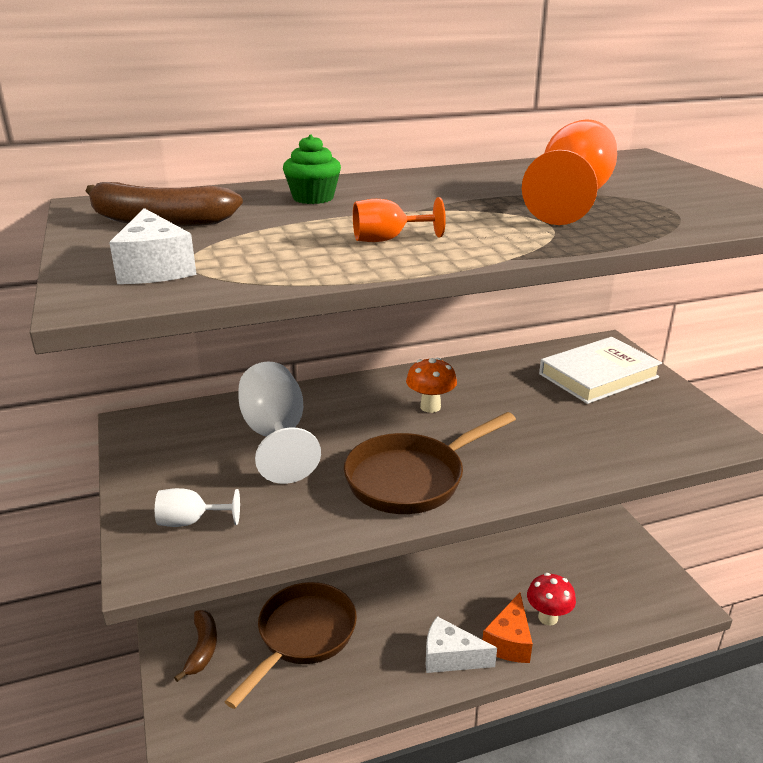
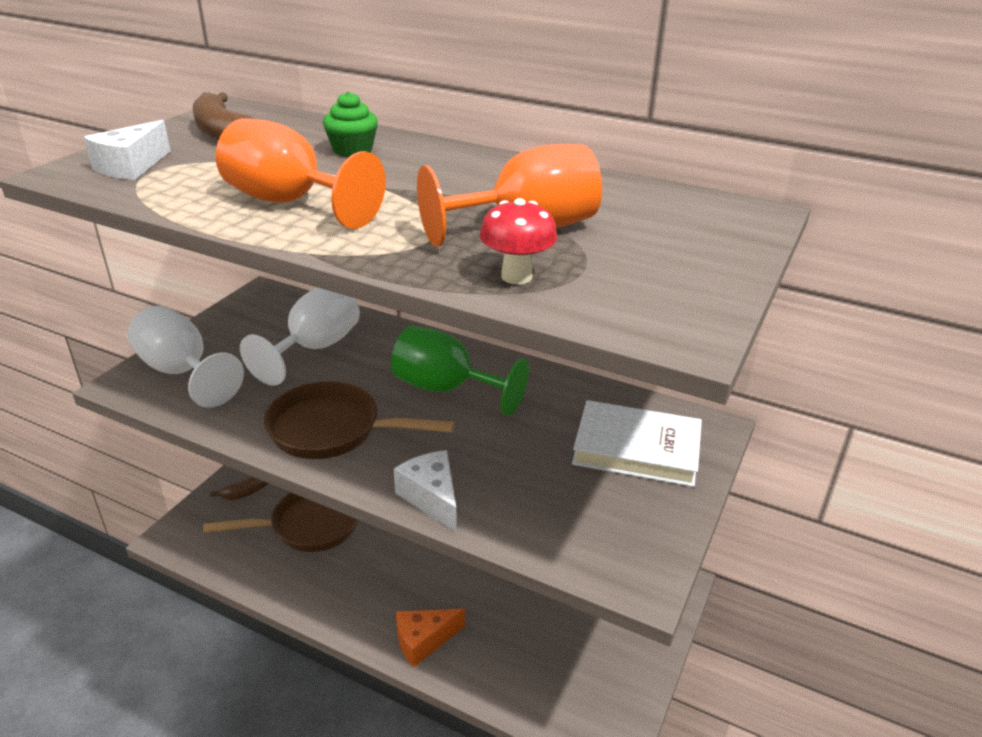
camera: 45 degrees right, 5 degrees up
white goblet [155,488,240,527] -> white goblet [128,306,244,408], size x1.96
orange goblet [353,197,446,242] -> orange goblet [216,118,386,229], size x1.96
orange mushroom [406,358,457,413] -> green goblet [391,326,529,416]
white cheese [426,616,497,673] -> white cheese moved to [394,450,457,533]
red mushroom [527,573,576,626] -> red mushroom moved to [479,198,557,284]

